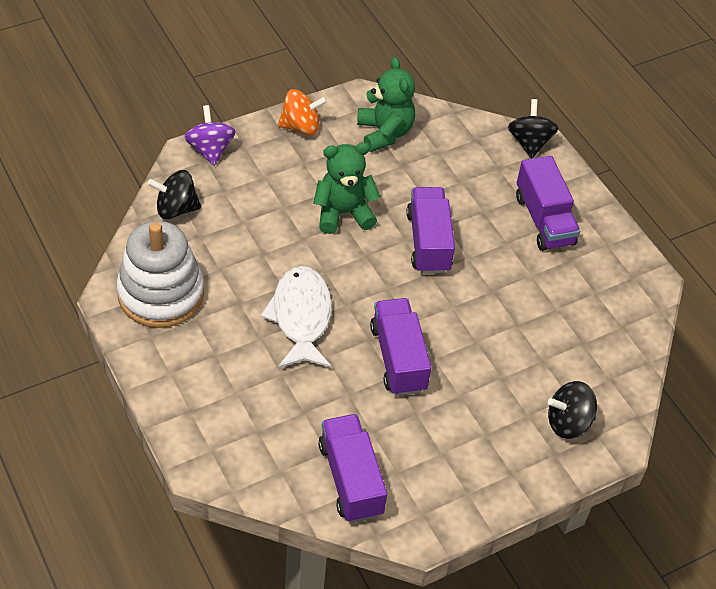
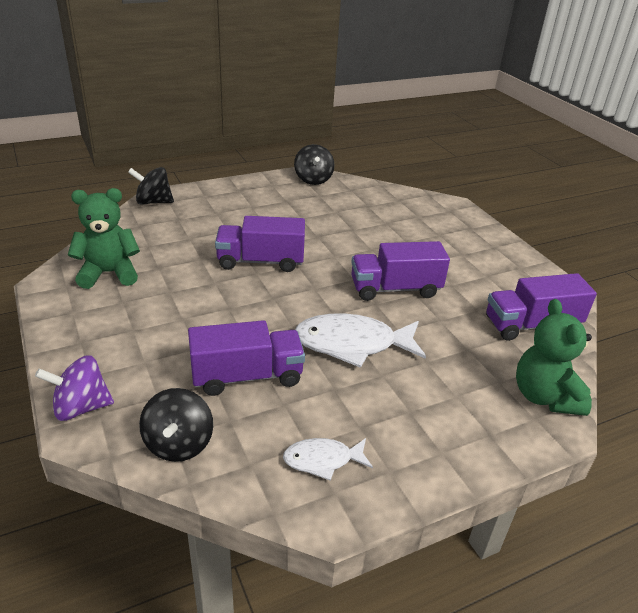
camera: 85 degrees left, 15 degrees down
white stacking toy [116,221,204,328] -> white fish [283,438,373,481]
orange spinning top [278,89,327,135] -> none
green teddy bear [313,142,381,234] -> green teddy bear moved to [516,299,592,416]
purple truck [516,156,580,251] -> purple truck moved to [188,320,305,396]
black spinning top [548,381,597,439] -> black spinning top moved to [294,144,335,185]

